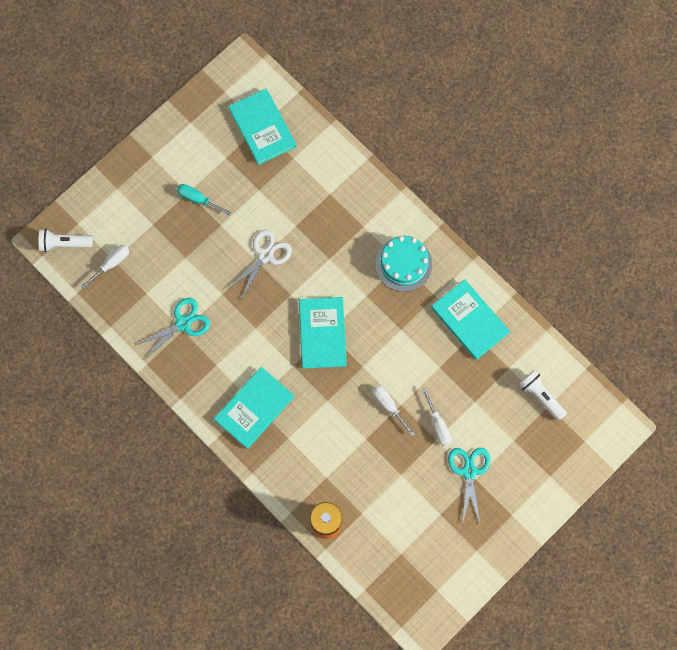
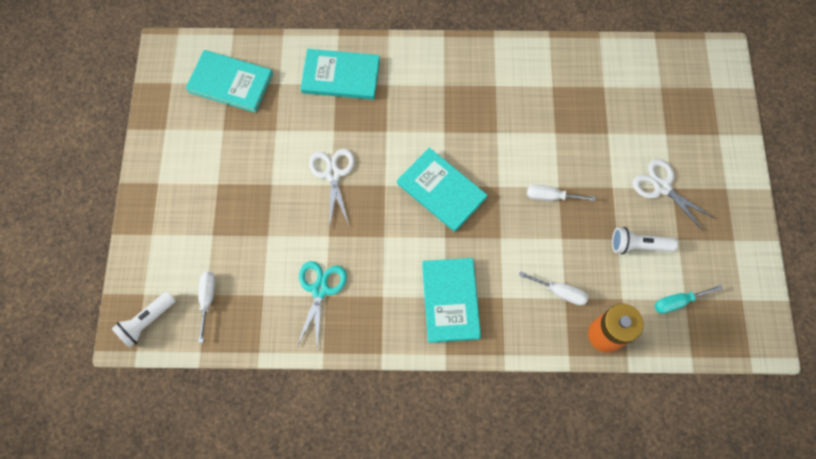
camera: 45 degrees left, 5 degrees down
turquoise screwdriver [177,184,232,215] -> turquoise screwdriver moved to [655,285,723,314]
turquoise cake [375,236,432,292] -> none
white screwdriver [422,388,452,446] -> white screwdriver moved to [519,272,588,305]
turquoise book [431,279,510,360] -> turquoise book moved to [300,49,380,100]
turquoise scissors [448,448,490,524] -> white scissors [633,159,714,231]
white flashlight [519,370,567,421] -> white flashlight moved to [612,227,678,254]

